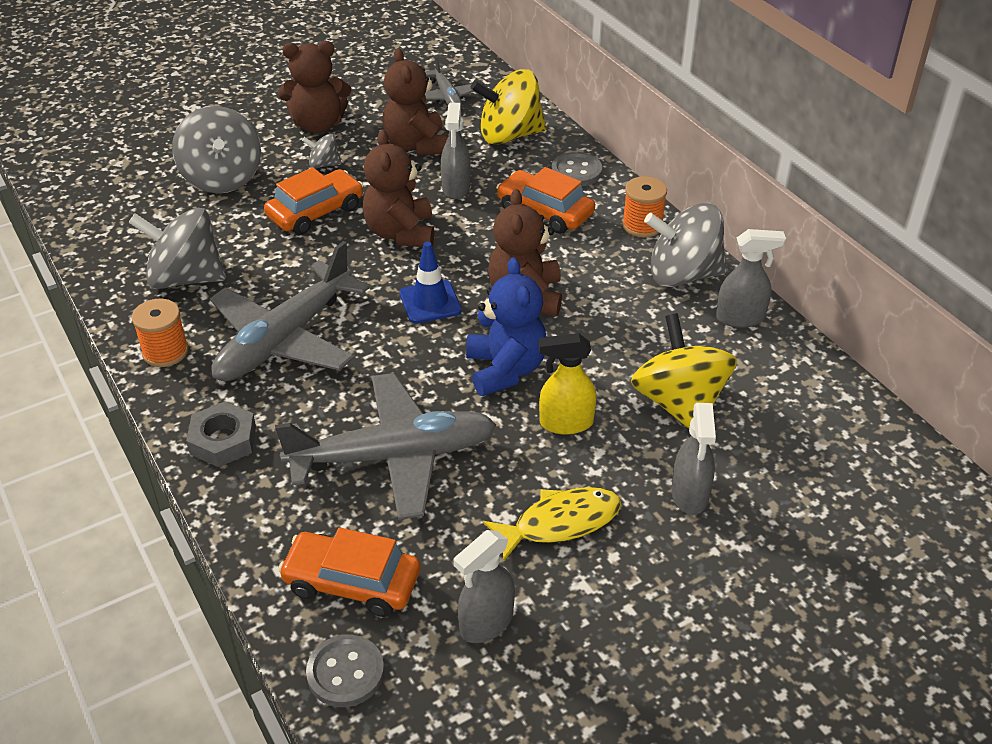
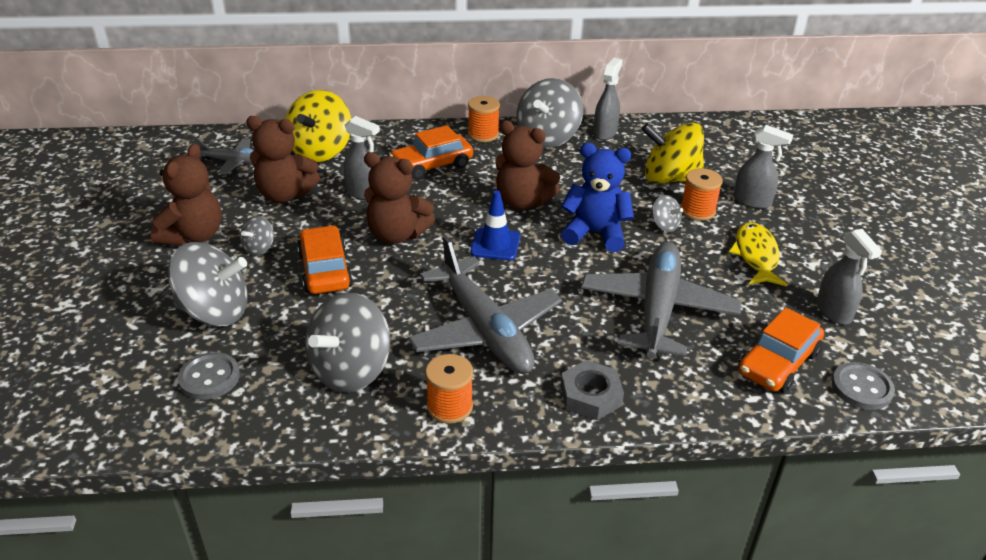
camera: 65 degrees left, 5 degrees down
yellow spray bottle [539,333,597,435] -> grey spinning top [651,195,683,232]
grey button [552,152,602,186] -> grey button moved to [178,352,240,400]
none -> orange spool [680,168,723,221]

